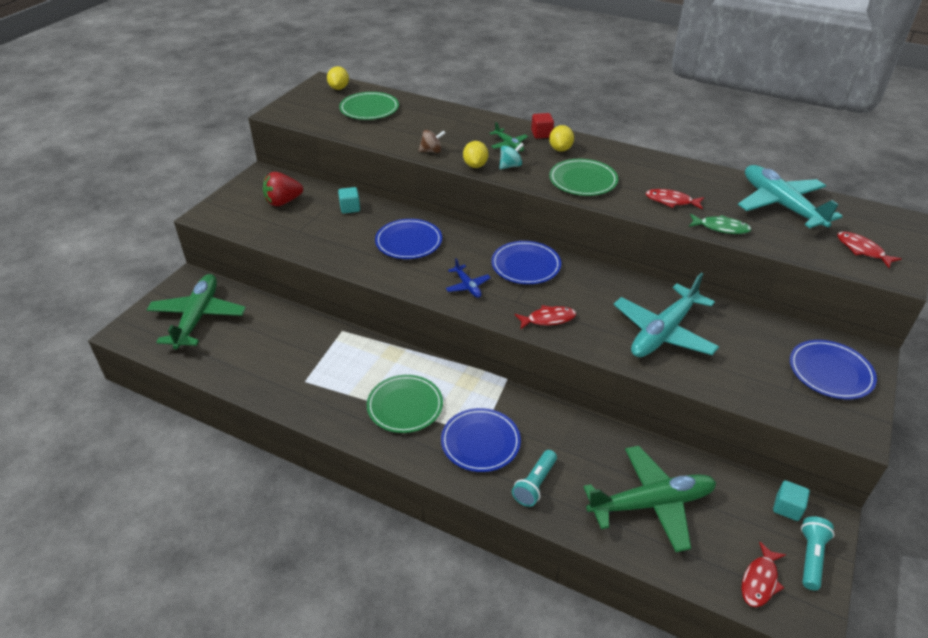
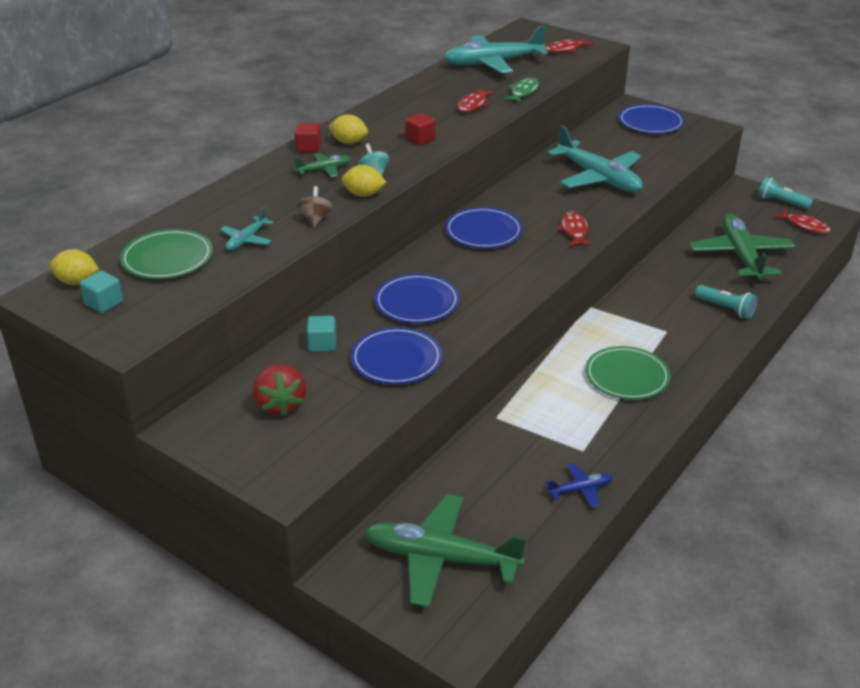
camera: 80 degrees left, 5 degrees down
blue plate [441,408,521,472] -> blue plate moved to [351,327,442,384]
blue plane [446,258,491,298] -> blue plane moved to [545,463,613,508]
green plate [549,159,618,196] -> red cube [405,113,436,145]
turquoise cube [773,480,810,521] -> turquoise cube moved to [80,271,123,313]
none -> turquoise plane [220,207,274,250]

